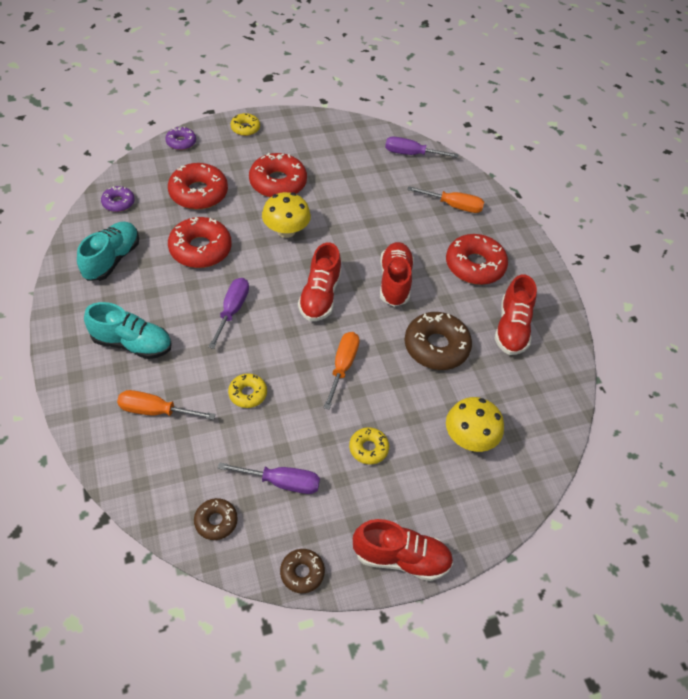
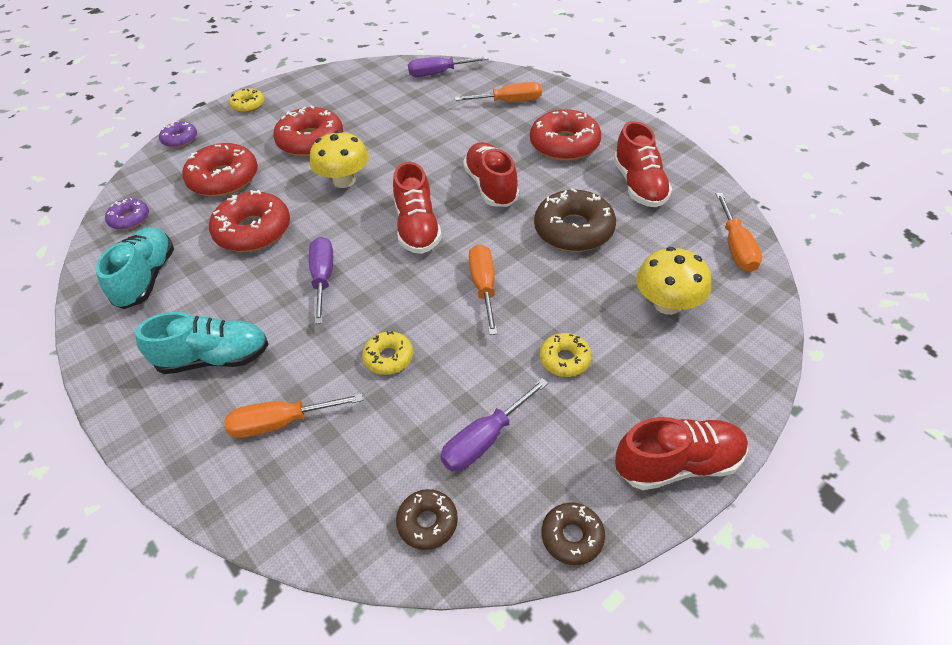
camera: 15 degrees left, 5 degrees down
purple screwdriver [218,462,320,494] -> purple screwdriver turned 150 degrees clockwise [441,378,548,471]
none -> orange screwdriver [716,193,762,272]

